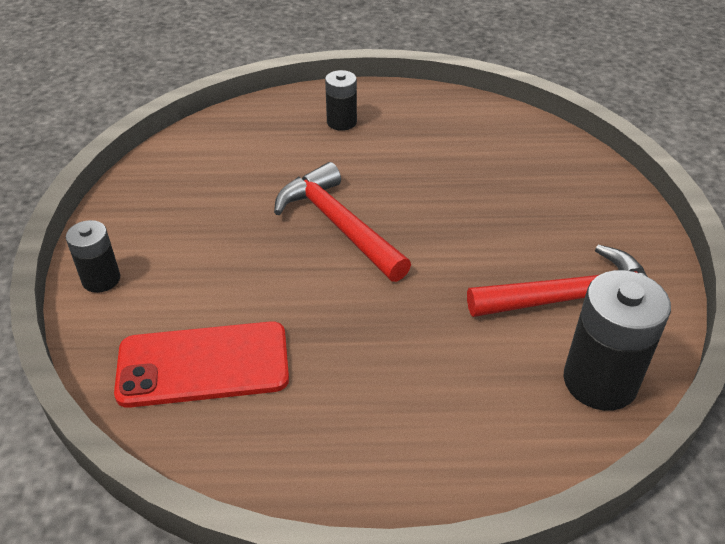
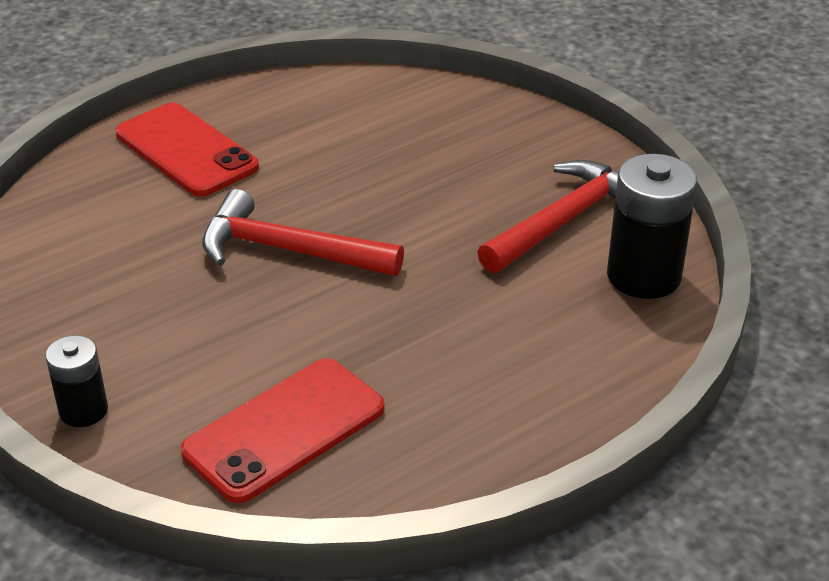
camera: 35 degrees left, 5 degrees down
black battery [325,70,357,131] -> red phone [116,103,259,197]

